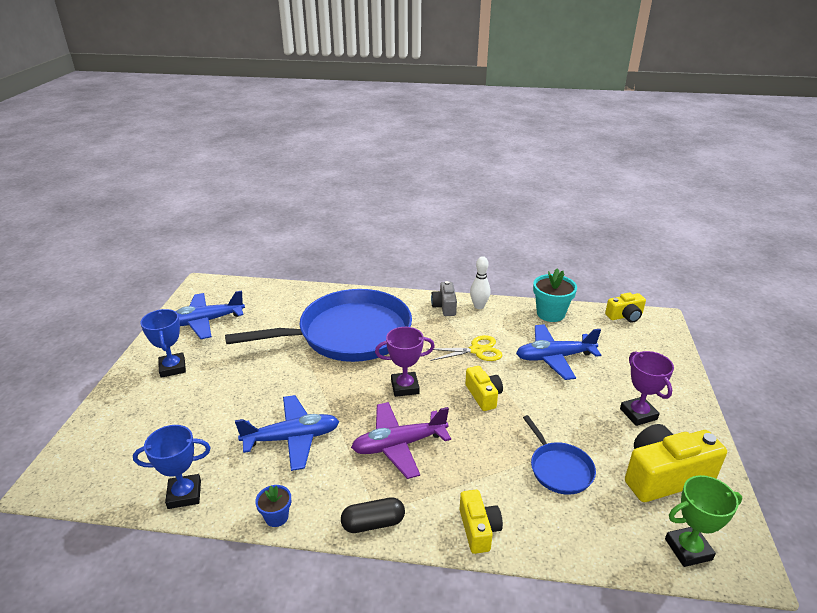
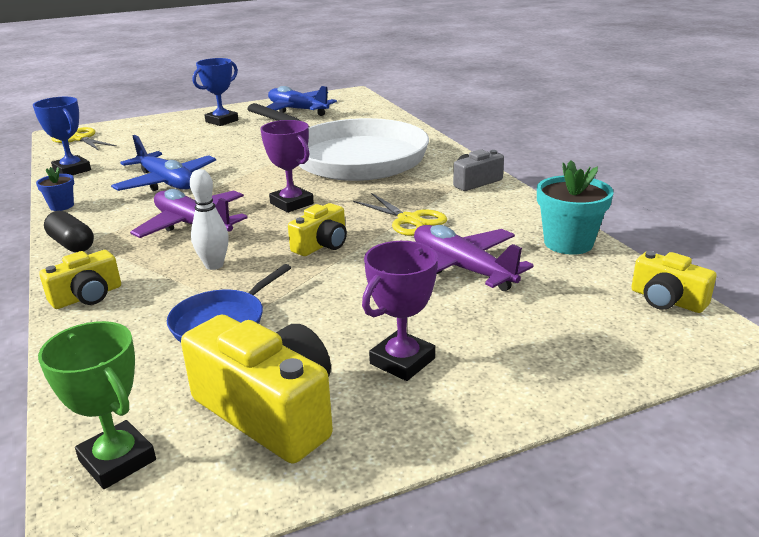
camera: 60 degrees right, 5 degrees down
blue pan [225,289,412,362] -> white pan [247,103,429,181]
white bowling pin [470,256,490,309] -> white bowling pin moved to [190,169,229,270]
blue plane [516,324,601,380] -> purple plane [414,225,534,291]
none -> yellow scissors [51,127,117,150]

